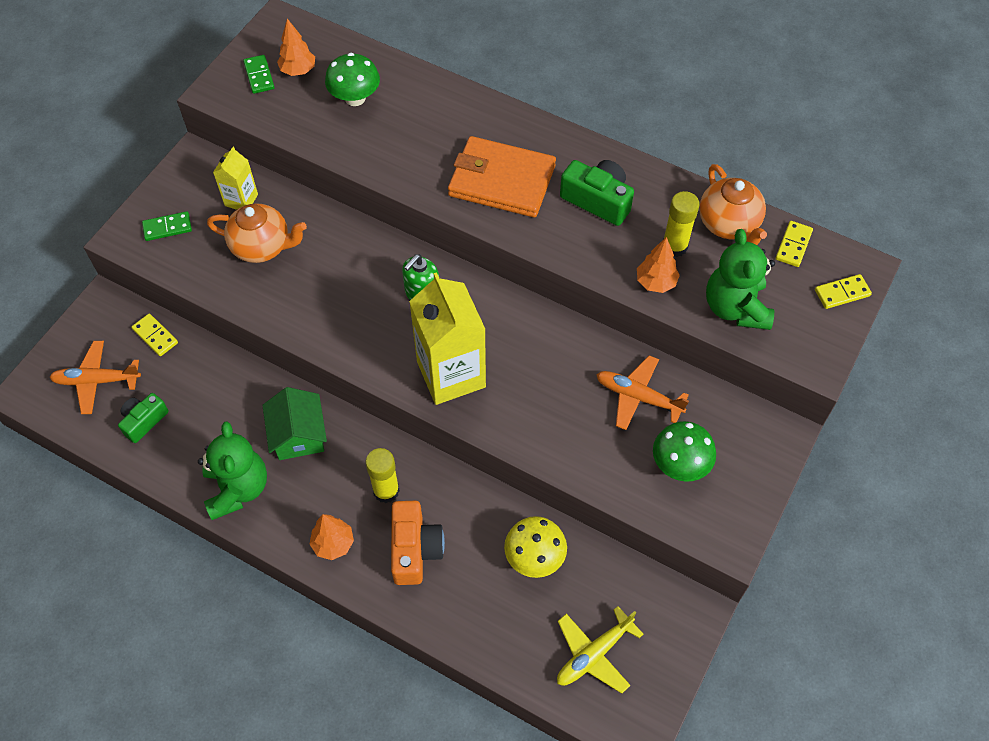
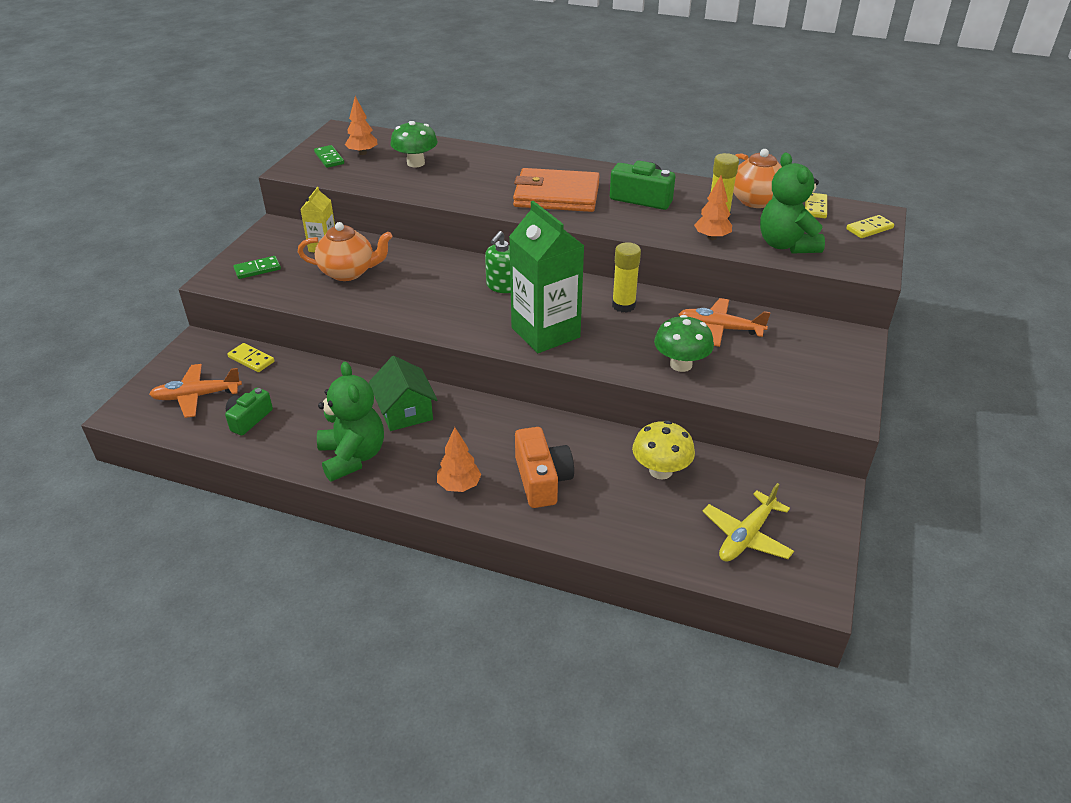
camera: 10 degrees left, 20 degrees down
yellow glue stick [366,448,400,503] -> yellow glue stick moved to [612,242,641,313]
yellow carton [409,272,486,405] -> green carton [509,201,584,353]
green mushroom [653,421,716,482] -> green mushroom moved to [654,315,714,372]

